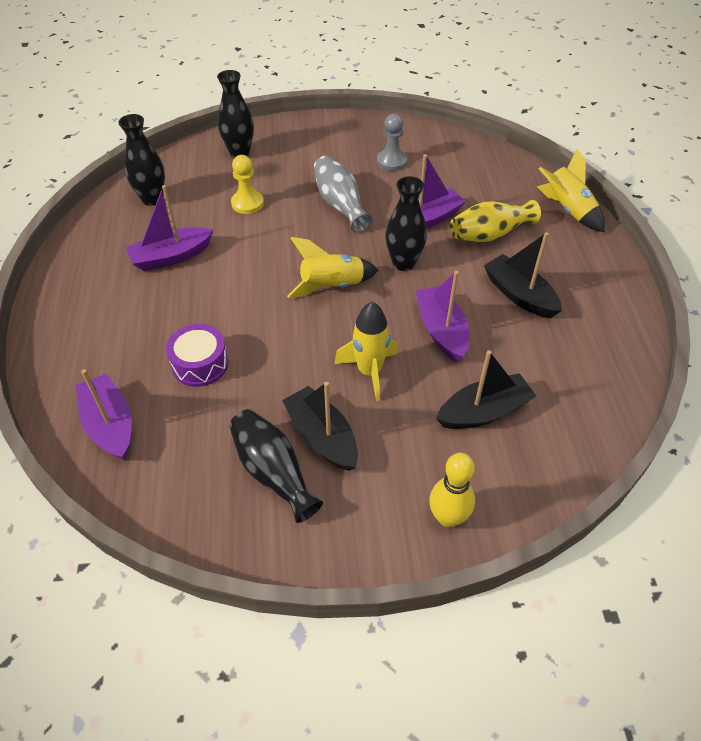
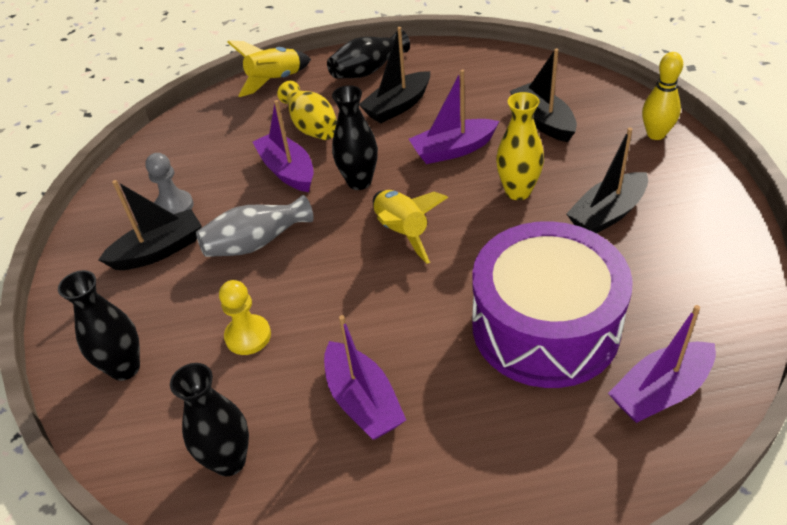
camera: 90 degrees left, 5 degrees down
purple drum [166,324,229,387] -> purple drum [472,221,633,388], size x2.17
black vase [229,409,323,523] -> black vase moved to [327,30,410,79]
yellow rocket [334,302,397,402] -> yellow vase [496,92,544,200]
none -> black boat [98,180,202,270]

